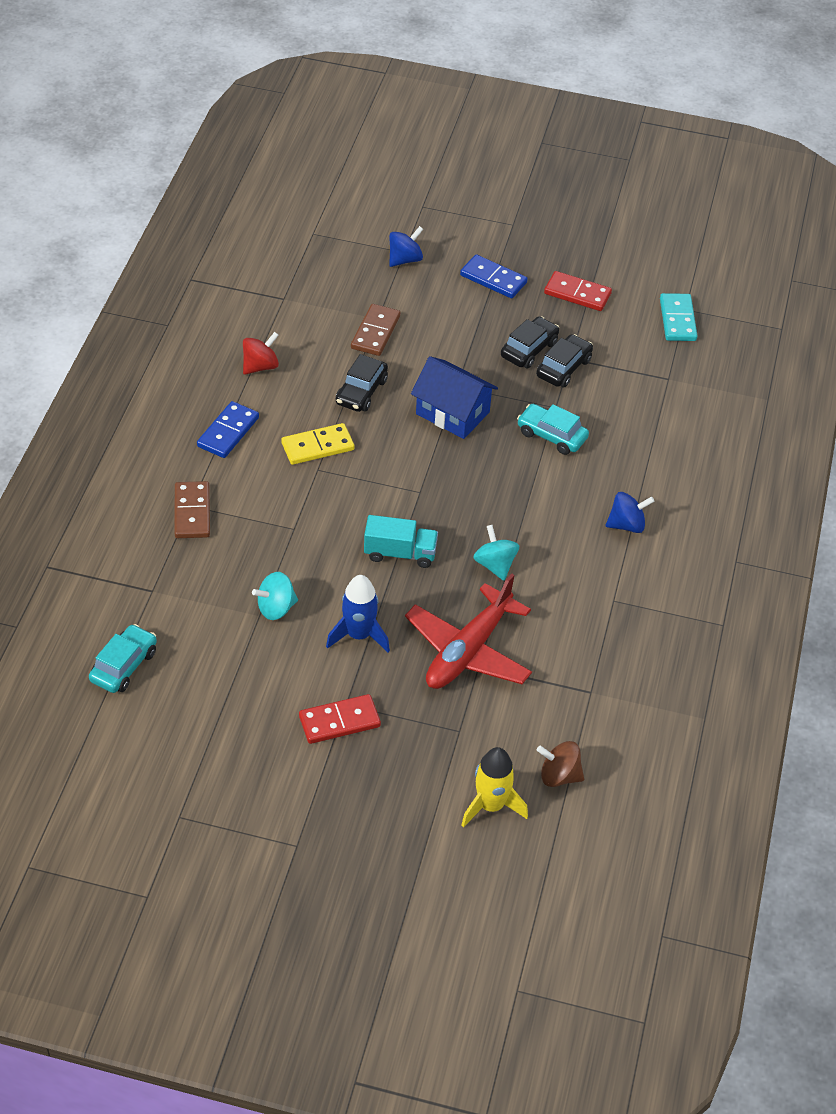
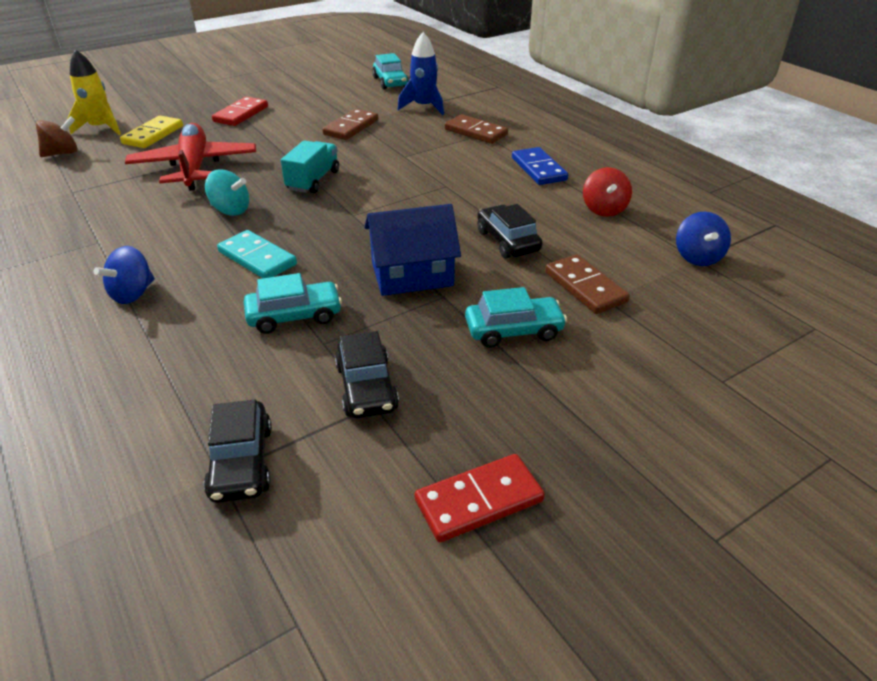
camera: 135 degrees right, 10 degrees down
turquoise spinning top [252,572,298,620] -> brown domino [322,109,378,140]
yellow domino [281,423,354,465] -> yellow domino moved to [120,116,183,148]
blue rocket [326,575,390,652] -> blue rocket moved to [398,32,444,115]
turquoise truck [364,515,438,568] -> turquoise truck turned 150 degrees clockwise [281,140,339,193]
blue spinning top [389,226,423,267] -> blue spinning top moved to [676,212,731,266]
blue domino [460,254,527,298] -> none
black car [501,317,559,368] -> black car moved to [204,400,272,503]
turquoise domino [660,293,697,341] -> turquoise domino moved to [217,230,297,278]
none -> turquoise car [465,287,567,348]

